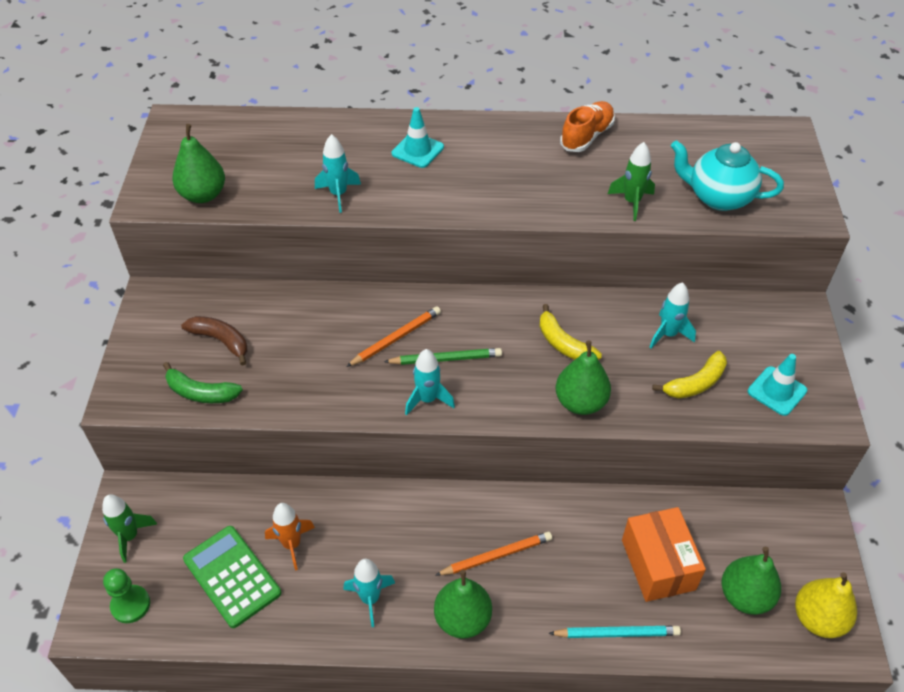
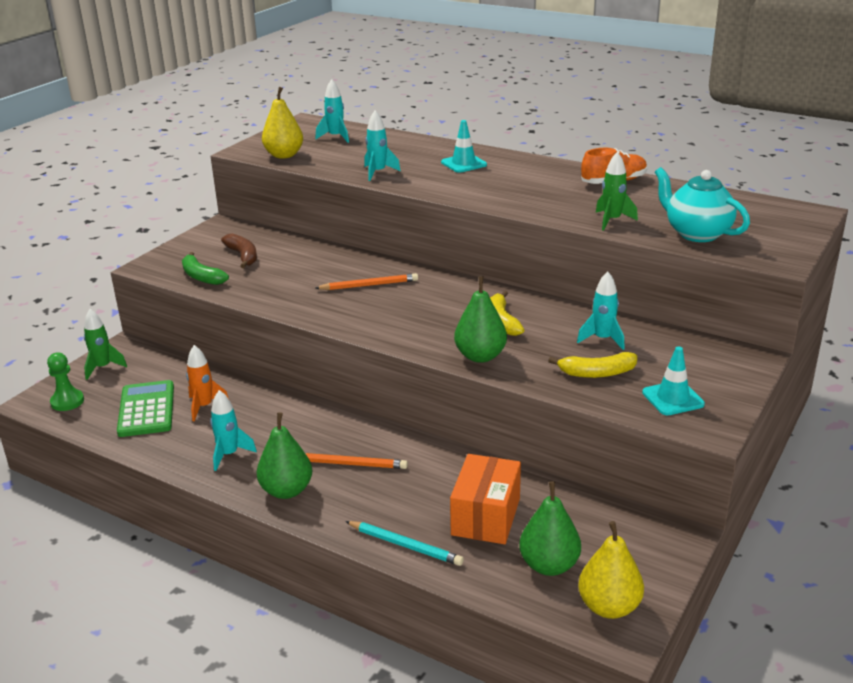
camera: 30 degrees right, 20 degrees down
green pear [172,124,225,203] -> yellow pear [262,87,303,159]
green pencil [384,348,502,365] -> none
turquoise rocket [405,349,455,415] -> turquoise rocket moved to [315,79,349,143]

